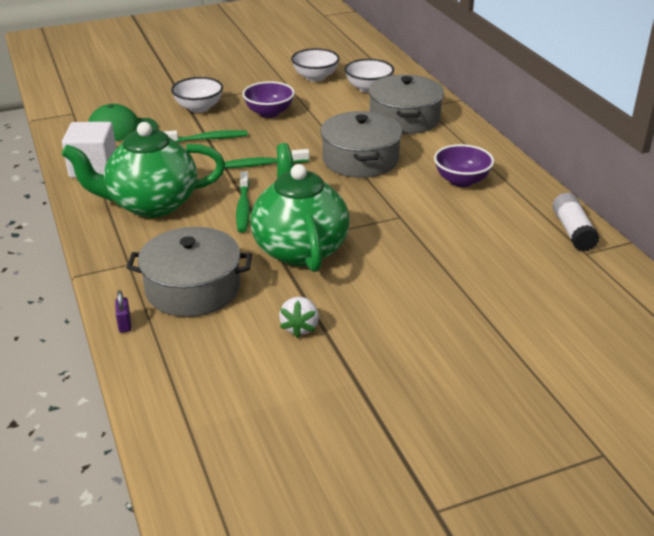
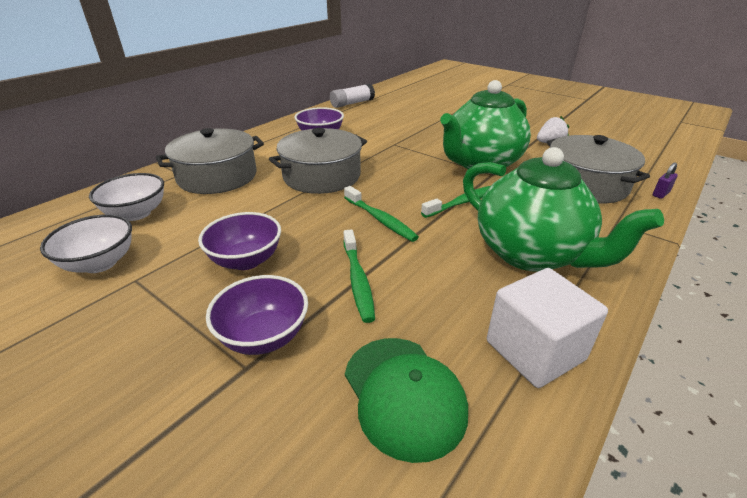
camera: 120 degrees left, 0 degrees up
green toothbrush [164,130,248,142] -> green toothbrush turned 150 degrees counterclockwise [344,229,375,323]
white bowl [171,77,223,113] -> purple bowl [206,275,308,355]

